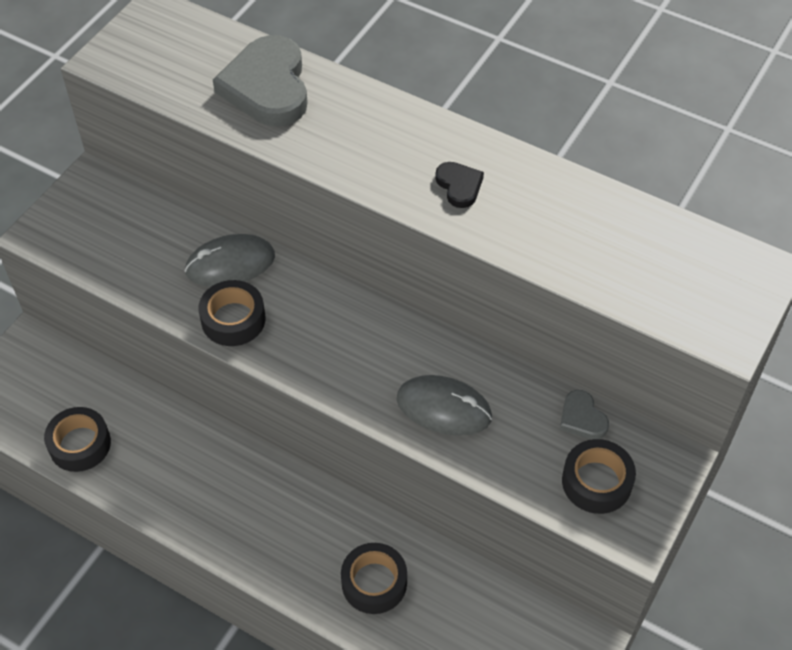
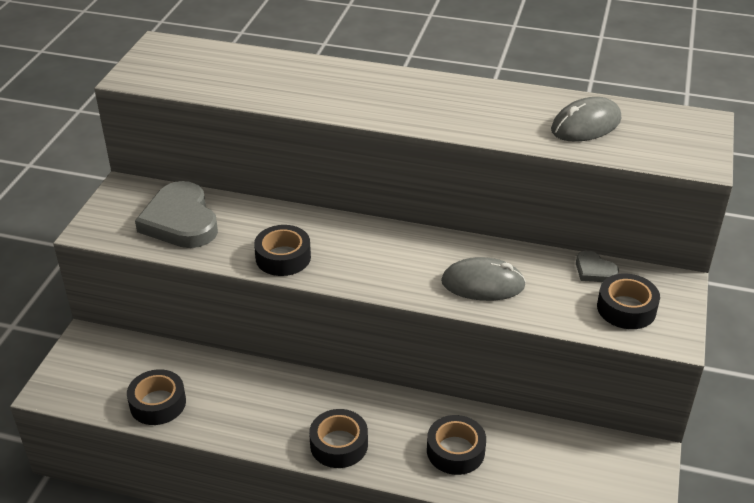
camera: 15 degrees left, 15 degrees down
grey mouse [185,234,275,287] -> grey mouse moved to [551,97,621,142]
grey heart [213,35,308,126] -> grey heart moved to [135,181,218,248]
black heart [435,162,484,208] -> none
none -> black tape [309,409,368,468]

